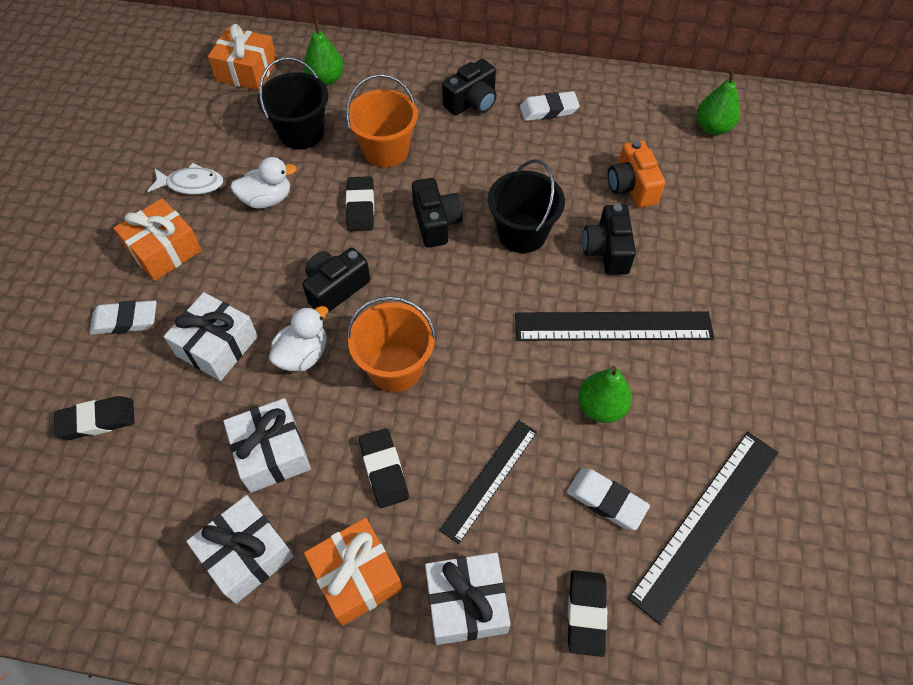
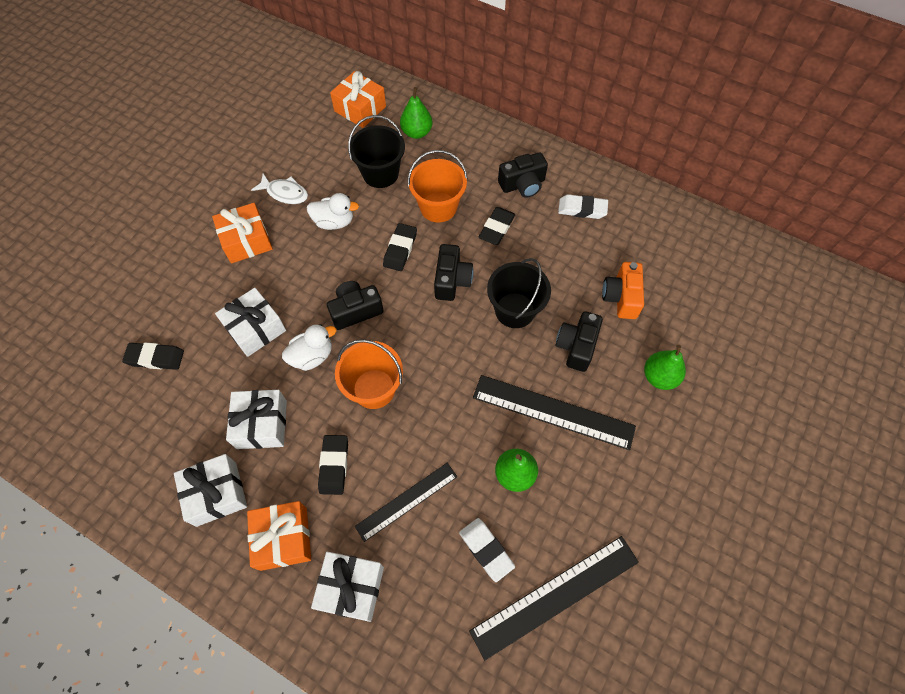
camera: 20 degrees right, 5 degrees up
white eraser [89,300,157,335] -> none
black eraser [568,570,607,657] -> black eraser moved to [478,207,515,245]
green pear [697,69,740,135] -> green pear moved to [644,345,686,390]

